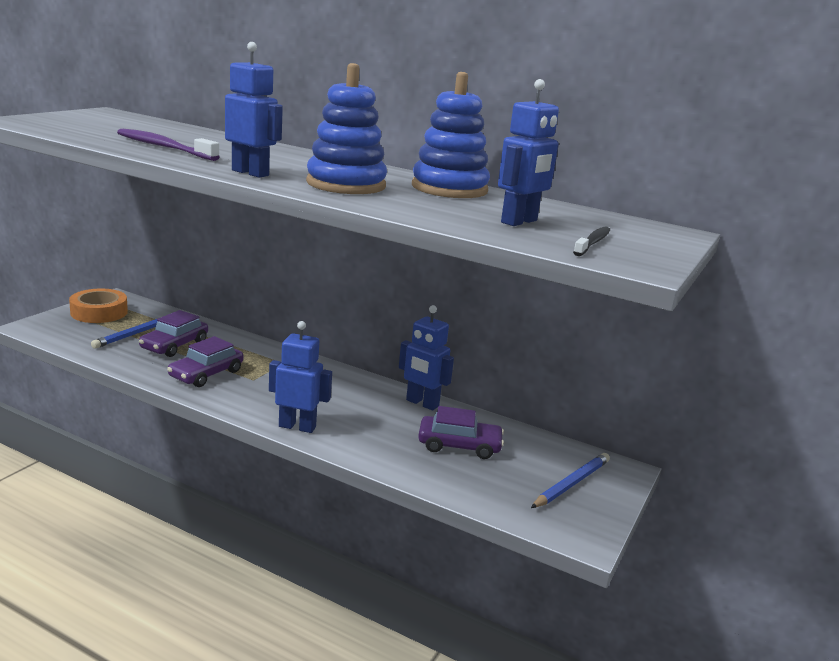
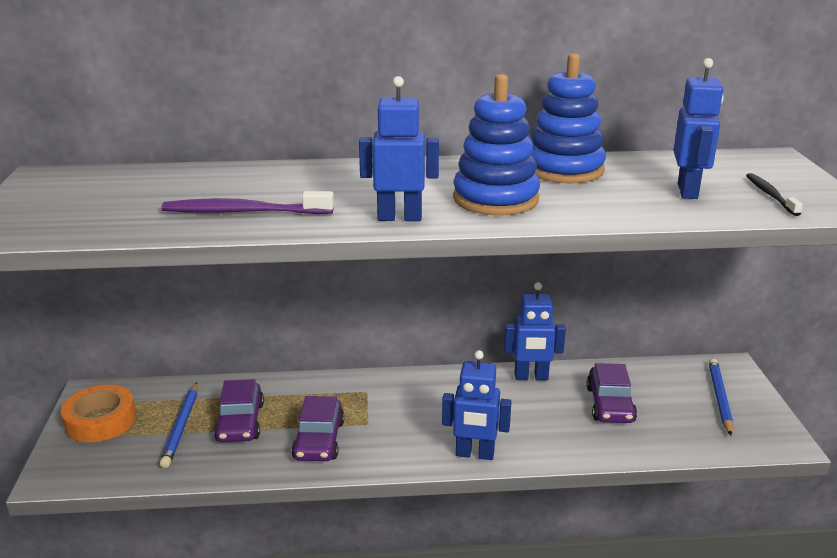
camera: 30 degrees left, 5 degrees up
blue robot [269,321,332,433] -> blue robot turned 150 degrees counterclockwise [442,350,511,460]
purple car [418,406,504,459] -> purple car turned 120 degrees clockwise [586,363,637,423]

